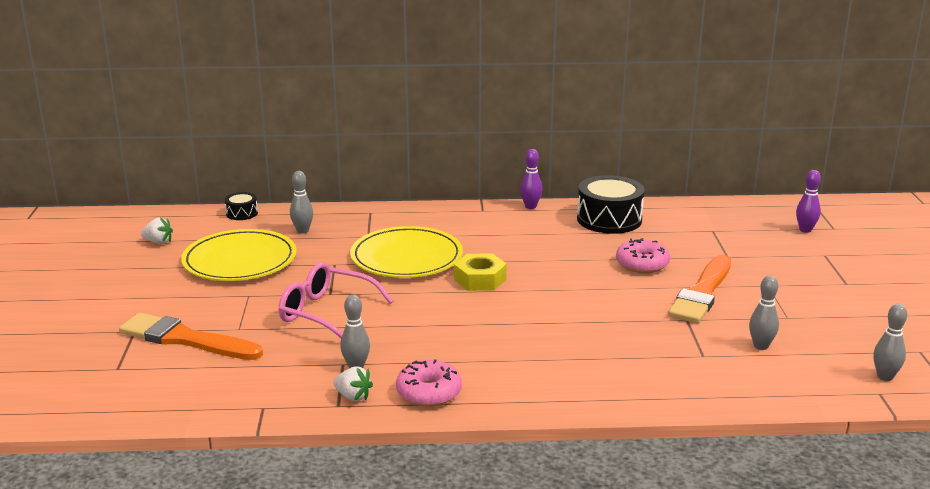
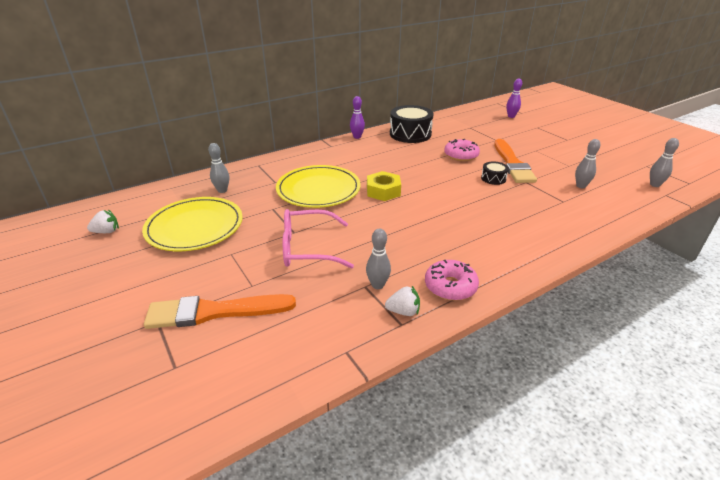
camera: 30 degrees left, 10 degrees up
black drum [225,192,258,220] -> black drum moved to [481,161,509,185]

